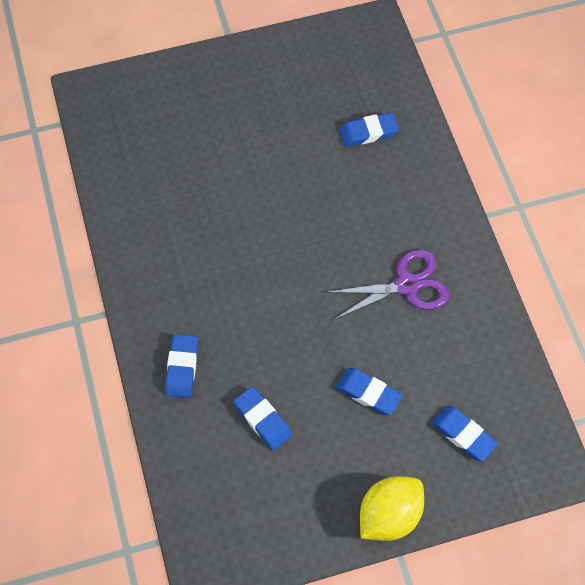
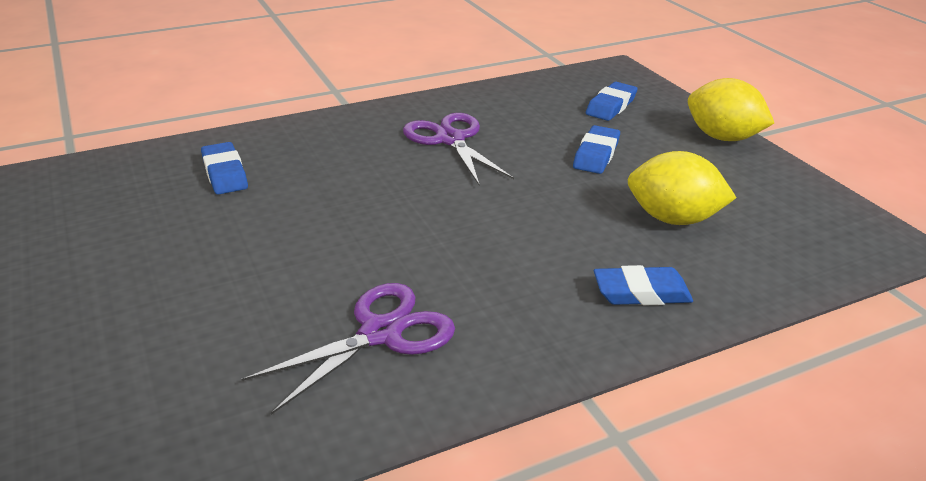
camera: 100 degrees left, 30 degrees down
blue eraser [234,386,292,450] -> yellow lemon [627,151,737,225]
none -> purple scissors [242,283,455,415]

